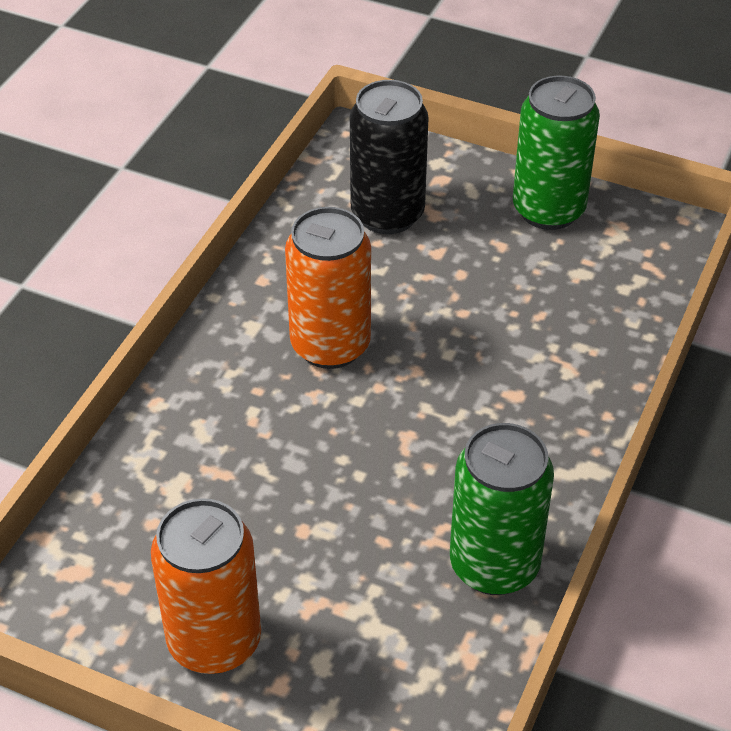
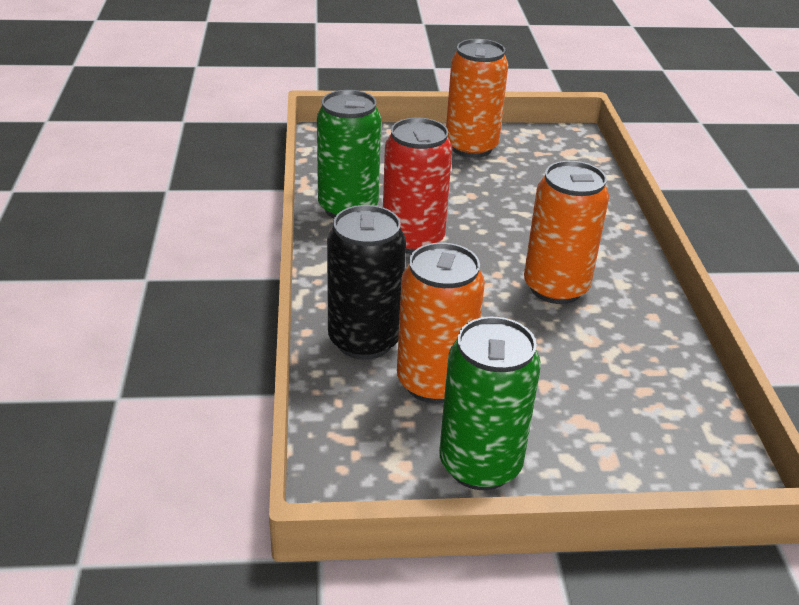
camera: 150 degrees right, 10 degrees down
black can [350,80,429,234] -> black can moved to [327,205,406,360]
none -> red can [383,118,452,254]
none -> orange can [397,243,485,403]

